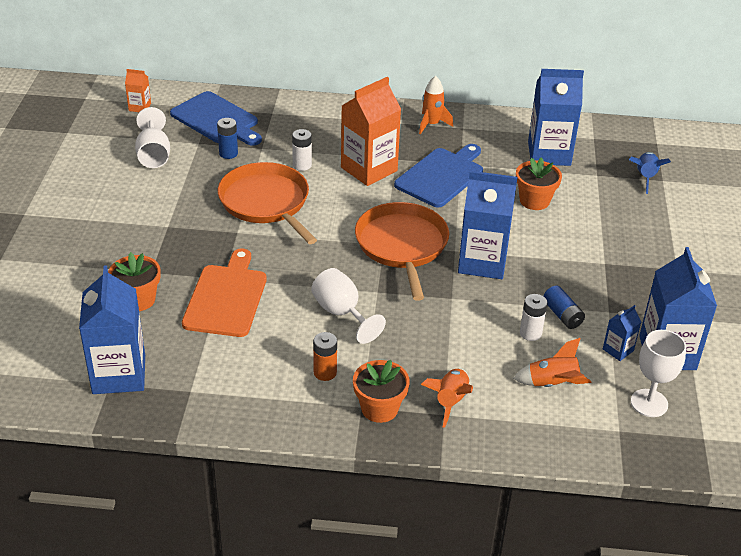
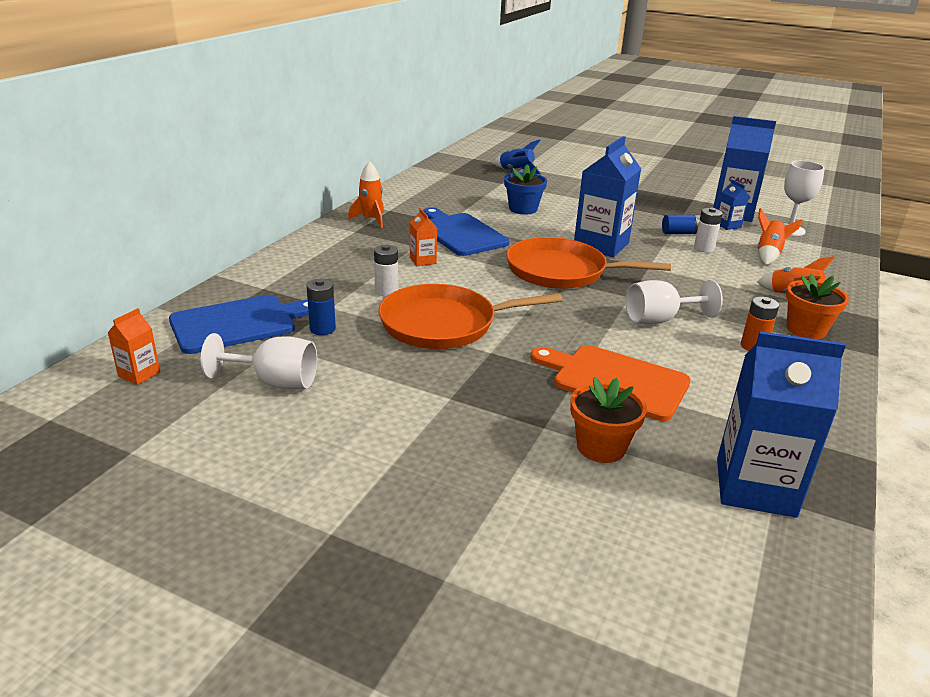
camera: 70 degrees left, 10 degrees down
orange carton [341,77,401,186] -> orange carton [410,208,437,266], size x0.46
orange flower pot [516,157,562,210] -> blue flower pot [504,164,547,214]
blue carton [528,69,584,166] -> none

